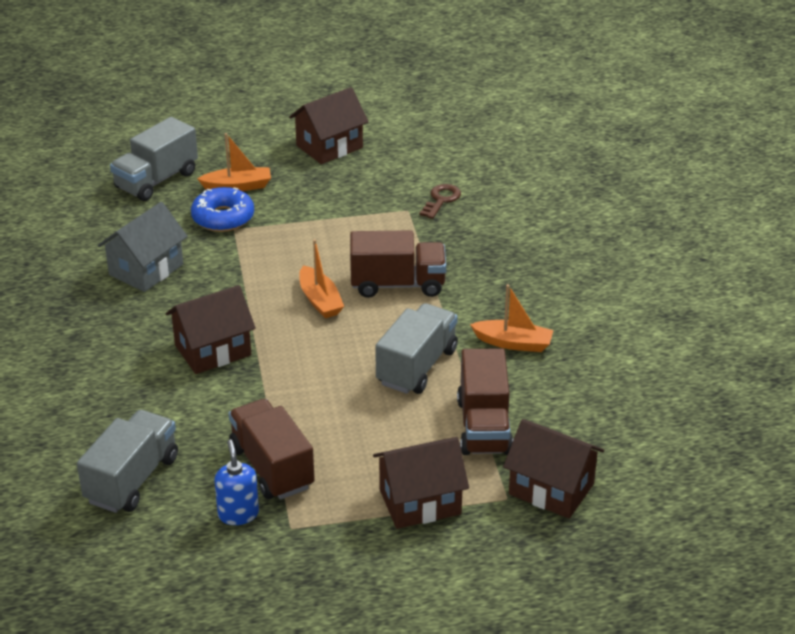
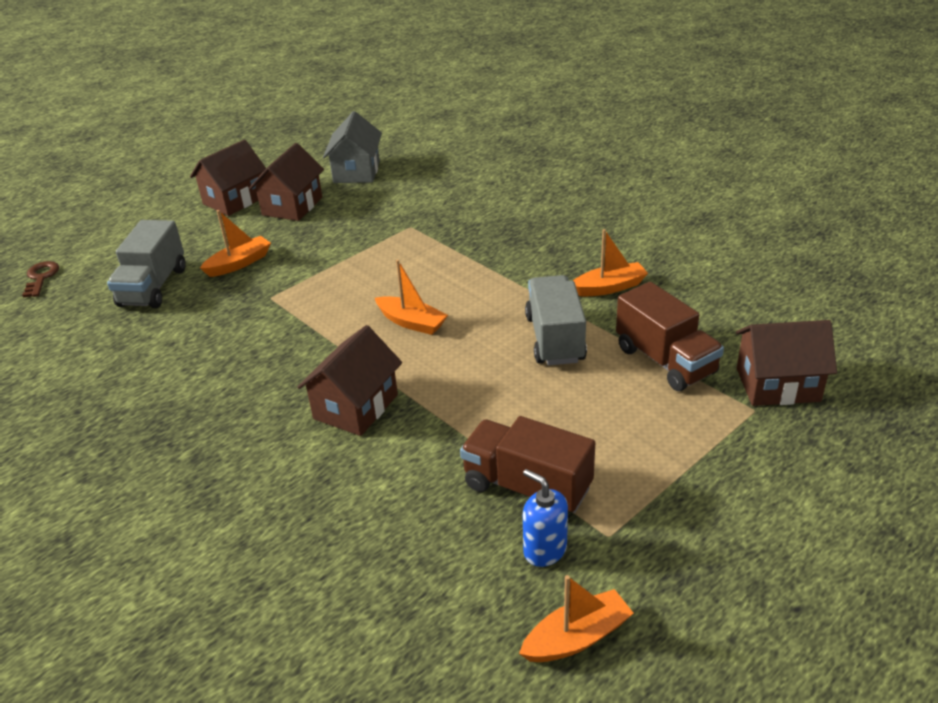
camera: 30 degrees left, 0 degrees up
grey truck [77,410,178,513] -> none
grey house [98,202,188,292] -> grey house moved to [323,111,382,183]
blue donut [191,187,254,232] -> none
brown truck [350,230,446,298] -> none
brown house [373,437,469,529] -> brown house moved to [190,140,266,216]
brown key [419,184,461,219] -> brown key moved to [22,261,59,298]
none -> orange boat [519,575,634,662]

